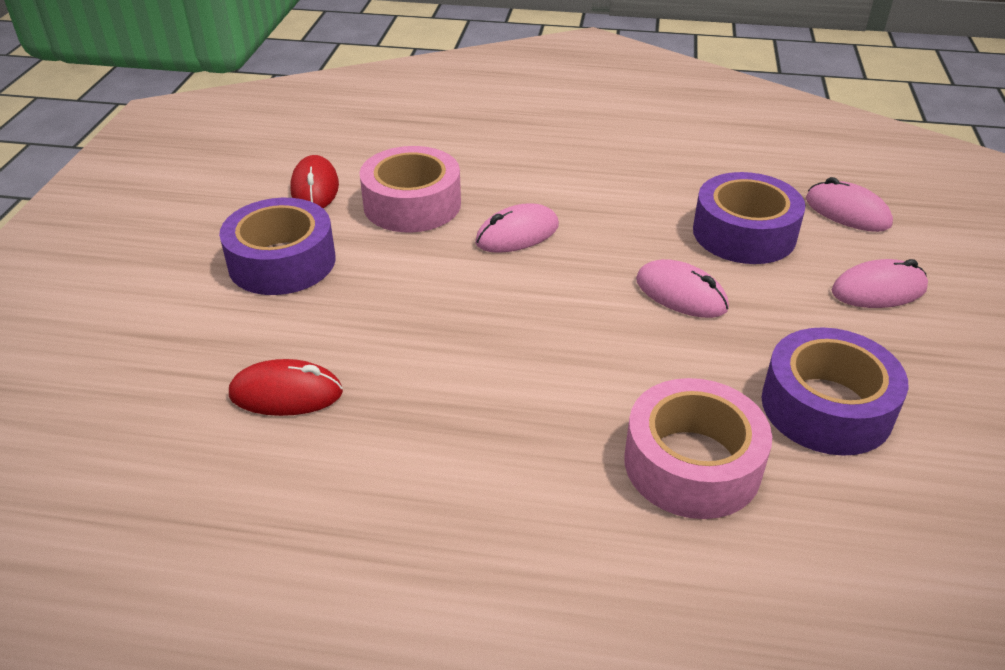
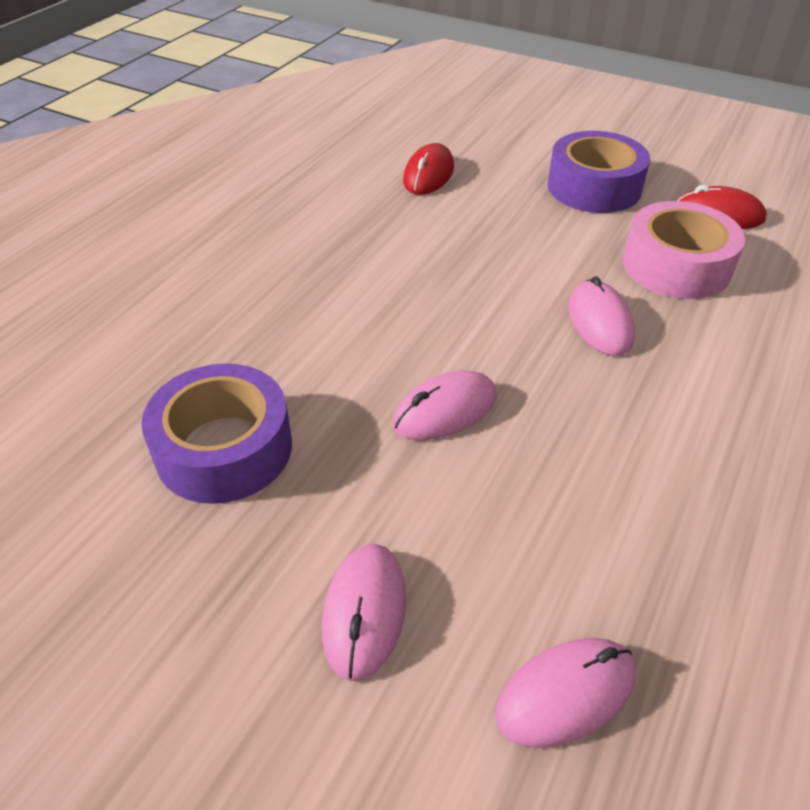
camera: 110 degrees right, 5 degrees up
pink tape [624,378,772,519] -> none
purple tape [693,172,806,264] -> none

